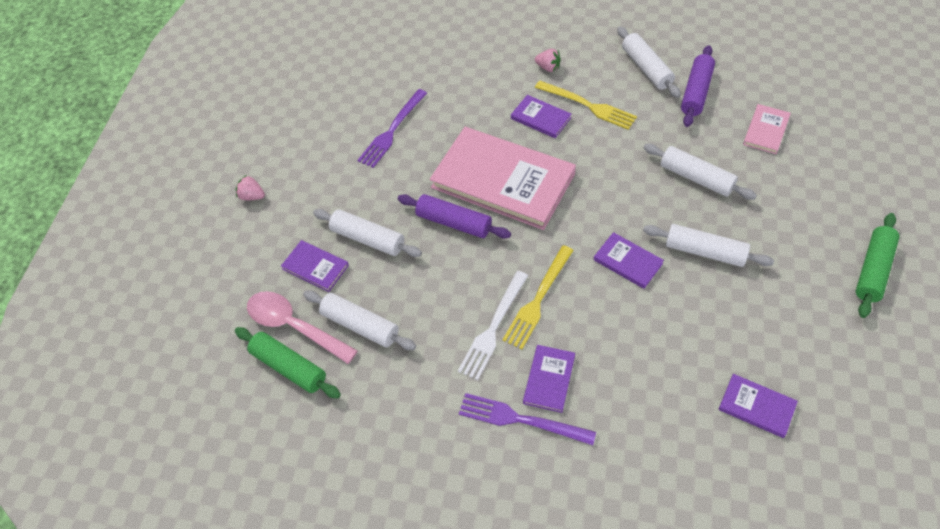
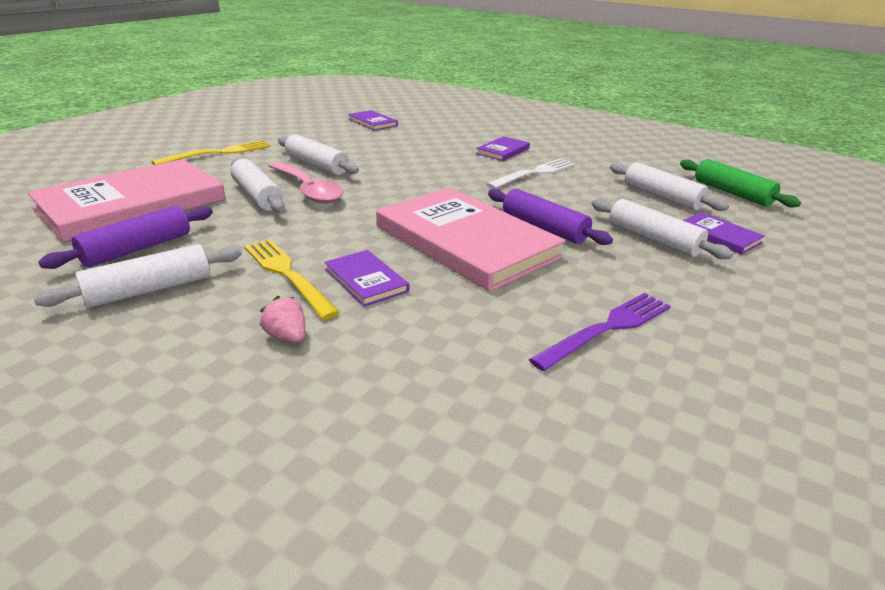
camera: 165 degrees left, 25 degrees down
pink strawberry [236,175,265,200] -> none
pink spoon [247,291,358,364] -> pink spoon moved to [269,162,344,204]
purple fork [459,393,596,445] -> none
yellow fork [502,245,574,349] -> yellow fork moved to [152,140,271,165]
purple book [594,232,664,289] -> none
white rolling pin [617,26,681,98] -> white rolling pin turned 60 degrees clockwise [33,244,242,308]
pink book [743,104,791,154] -> pink book [27,159,226,242], size x2.28
green rolling pin [856,213,900,318] -> none

